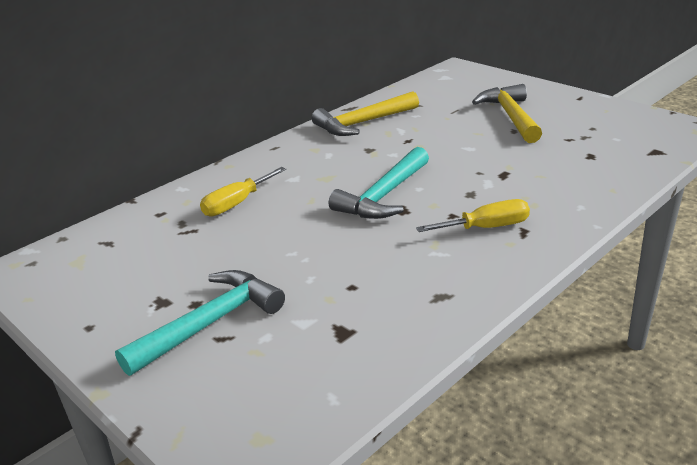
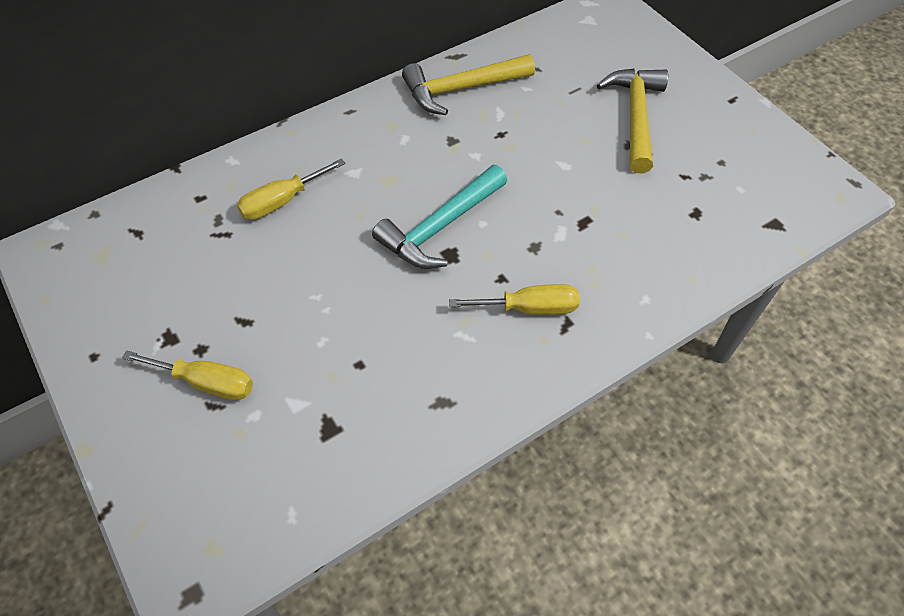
camera: 10 degrees right, 25 degrees up
turquoise hammer [115,270,285,376] -> yellow screwdriver [122,350,253,400]

